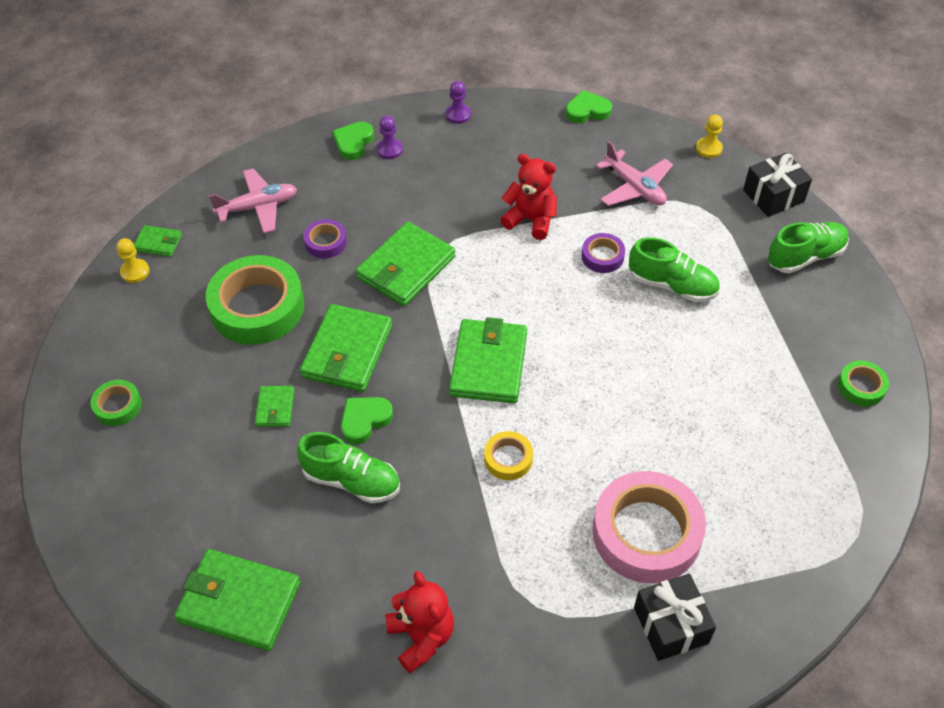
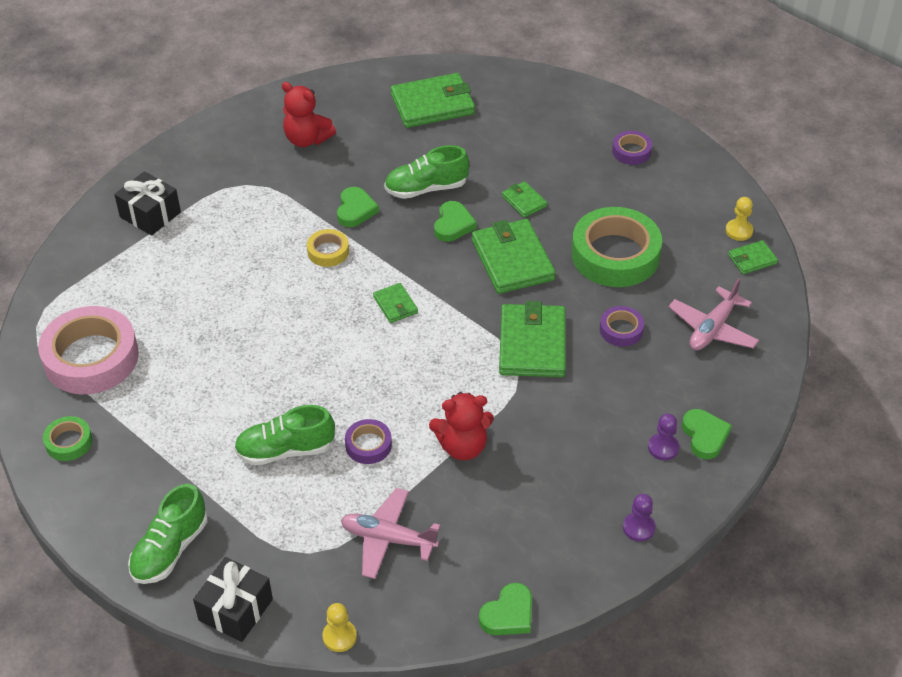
camera: 145 degrees right, 5 degrees down
green tape [91,380,142,426] -> purple tape [612,131,652,165]
green wallet [449,317,527,403] -> green wallet [373,283,418,323], size x0.50
pink tape [592,471,706,583] -> pink tape moved to [38,306,139,394]
none -> green heart [337,187,379,227]

